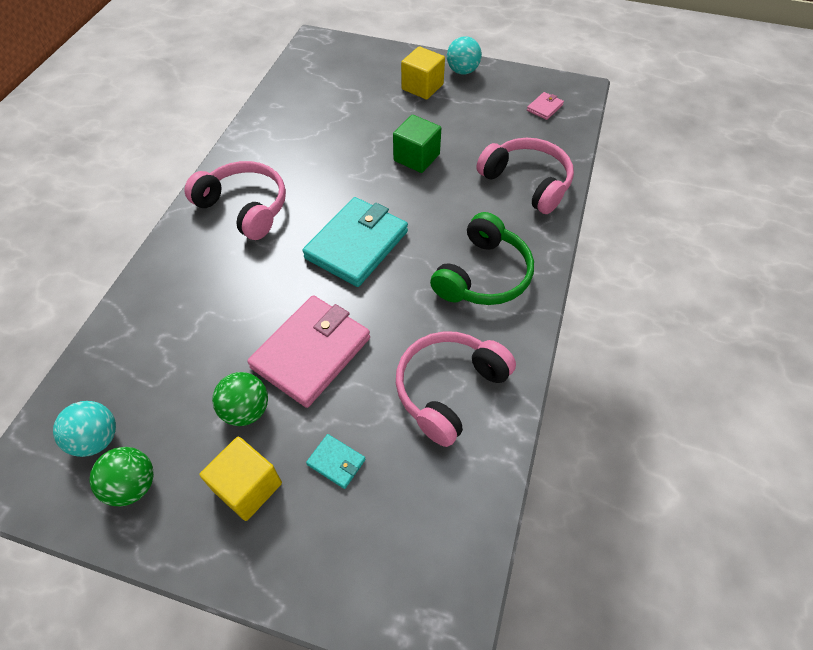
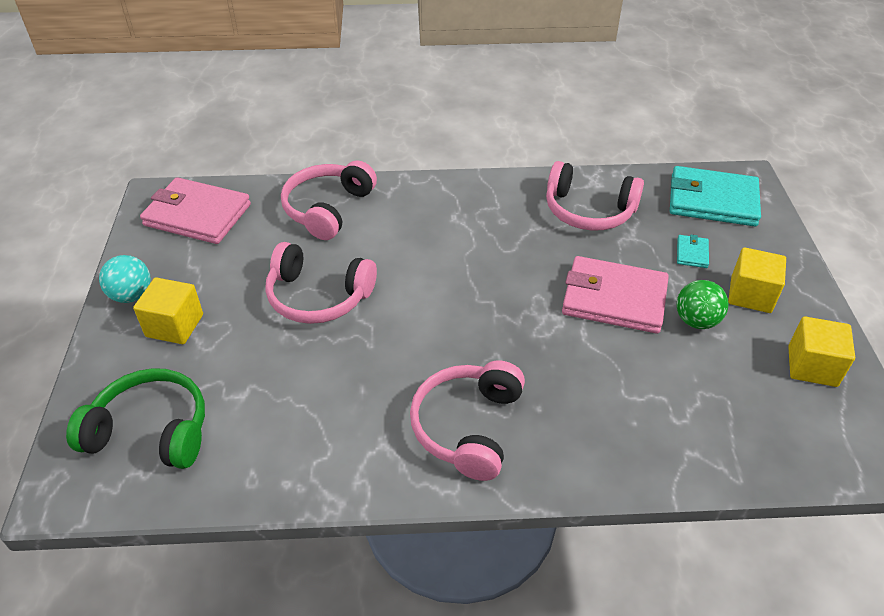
camera: 110 degrees left, 10 degrees down
turquoise ball [53,401,116,457] -> none
green ball [90,447,154,506] -> yellow cube [788,316,855,387]
turquoise wallet [302,197,408,287] -> turquoise wallet moved to [670,166,761,226]
green cube [393,115,441,173] -> pink headphones [265,242,377,324]
green headphones [430,212,534,305] -> green headphones moved to [66,368,205,469]
pink wallet [527,92,564,120] -> pink wallet [140,177,251,244], size x2.33

